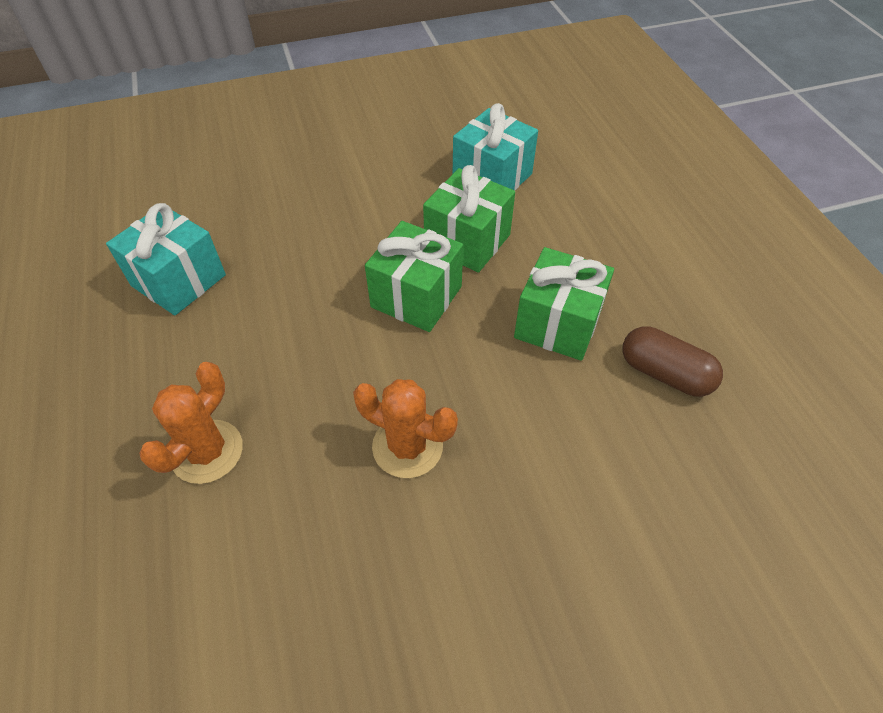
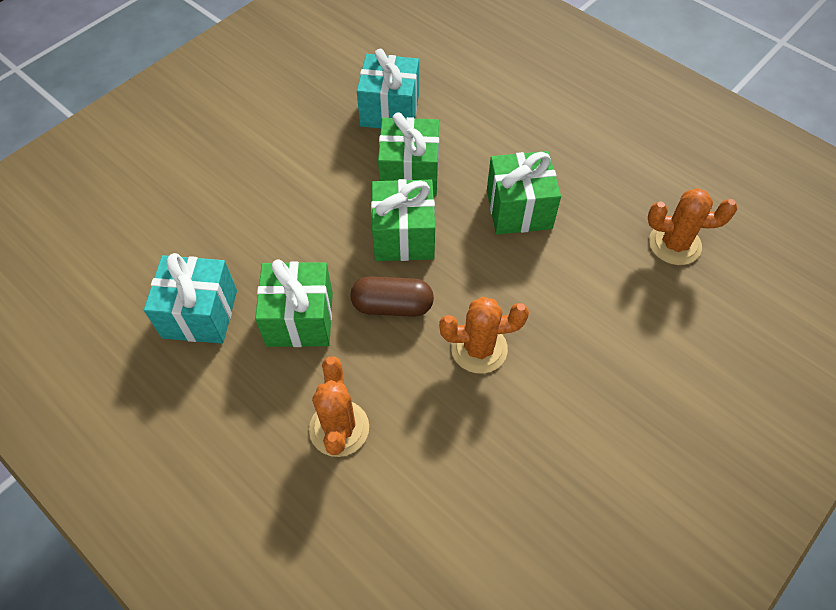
camera: 30 degrees left, 5 degrees up
brown capsule [623,326,723,397] -> brown capsule moved to [351,276,434,317]
none -> green gift [255,259,333,347]
none -> orange cactus [648,188,737,265]

